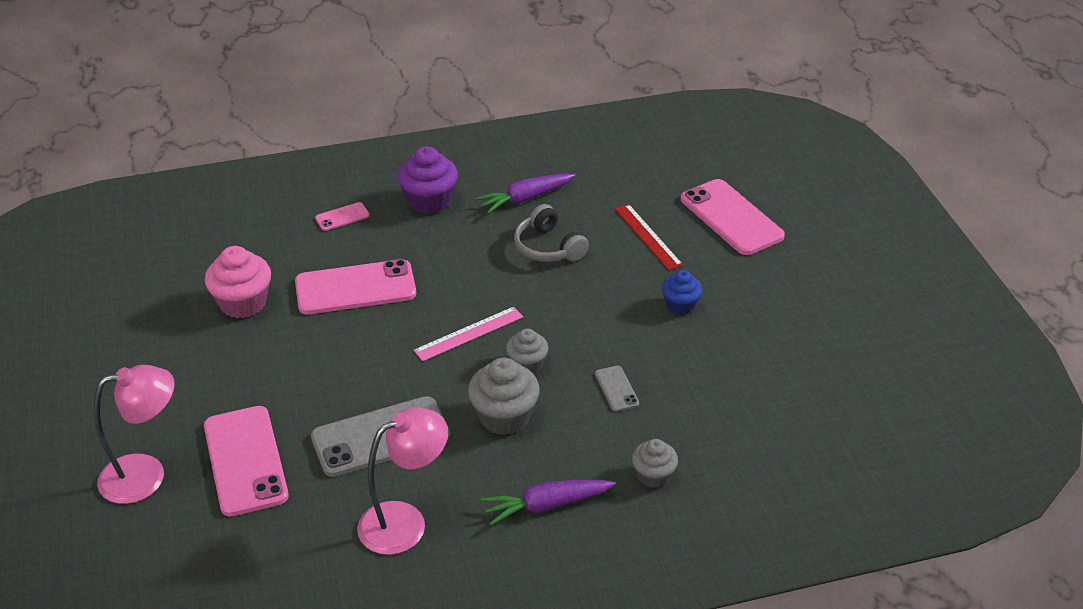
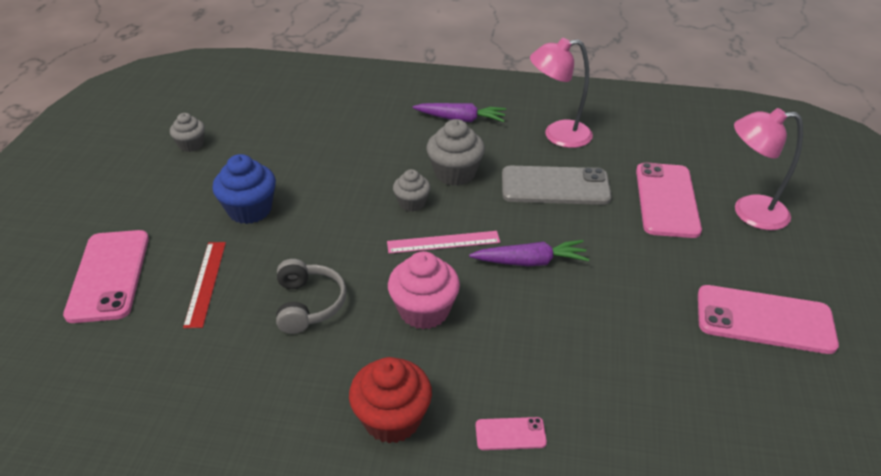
camera: 155 degrees left, 0 degrees up
pink cupcake [205,246,271,318] -> pink cupcake moved to [388,251,460,329]
pink phone [295,259,416,315] -> pink phone moved to [698,285,839,354]
purple cupcake [398,146,458,214] -> red cupcake [349,357,432,443]
purple carrot [475,173,575,214] -> purple carrot moved to [469,240,589,266]
grey phone [595,366,639,412] -> none
grey cupcake [632,439,678,488] -> grey cupcake moved to [170,113,205,152]
blue cupcake [662,270,702,315] -> blue cupcake [212,154,276,224], size x1.61

